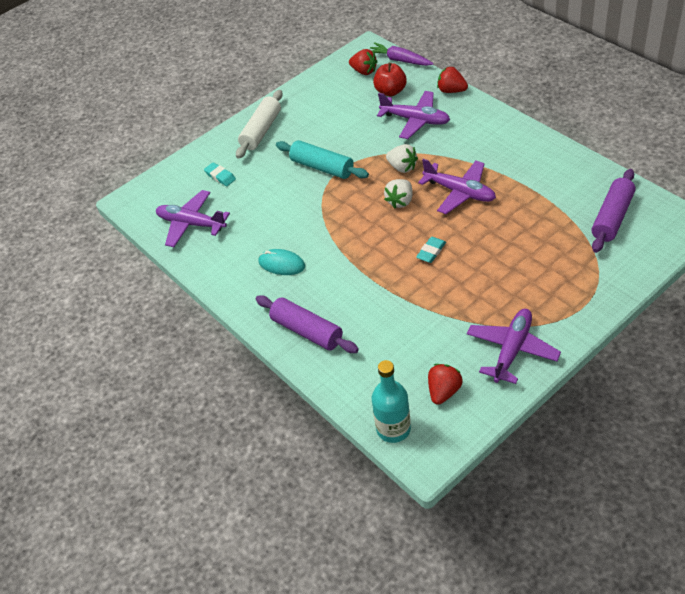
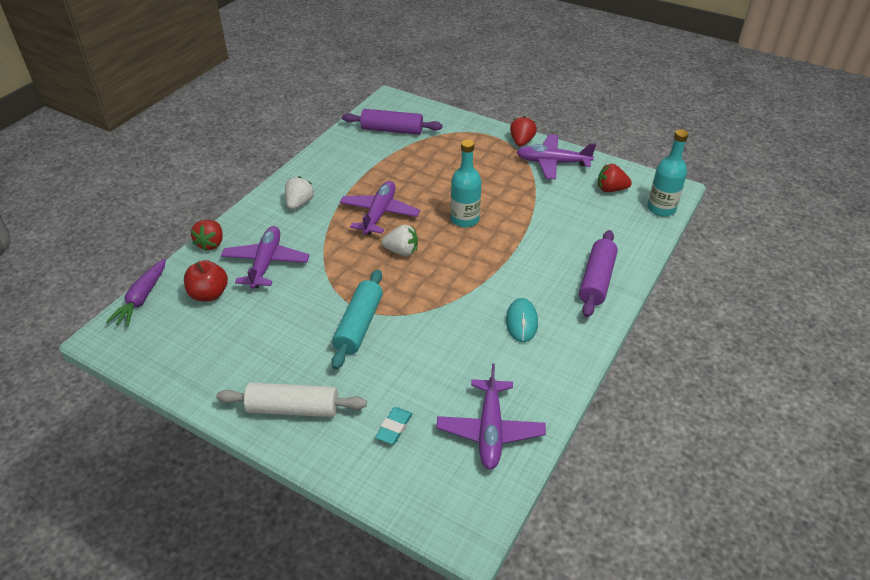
camera: 115 degrees left, 5 degrees down
red strawberry [349,49,378,75] -> red strawberry moved to [510,116,537,146]
white strawberry [386,144,418,173] -> white strawberry moved to [285,176,314,210]
turquoise eraser [416,237,446,263] -> turquoise bottle [450,140,482,228]

